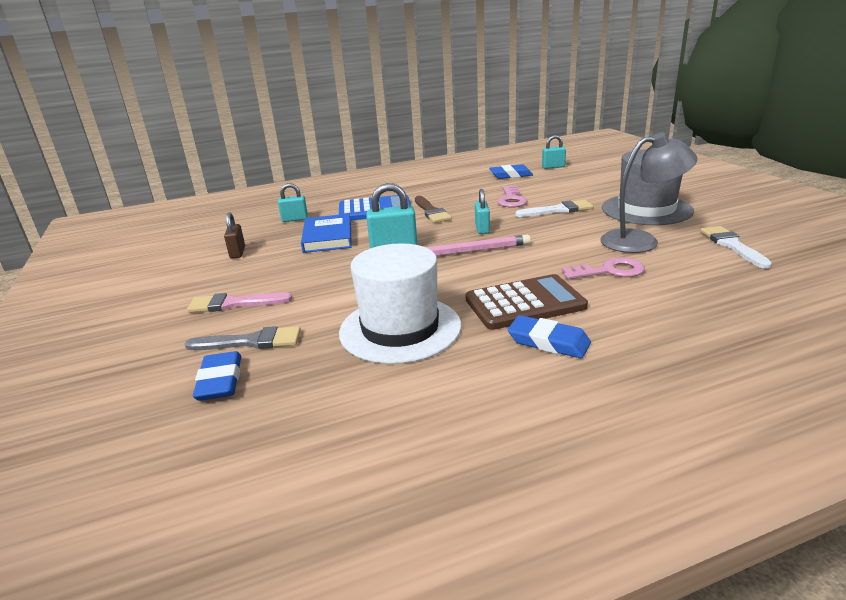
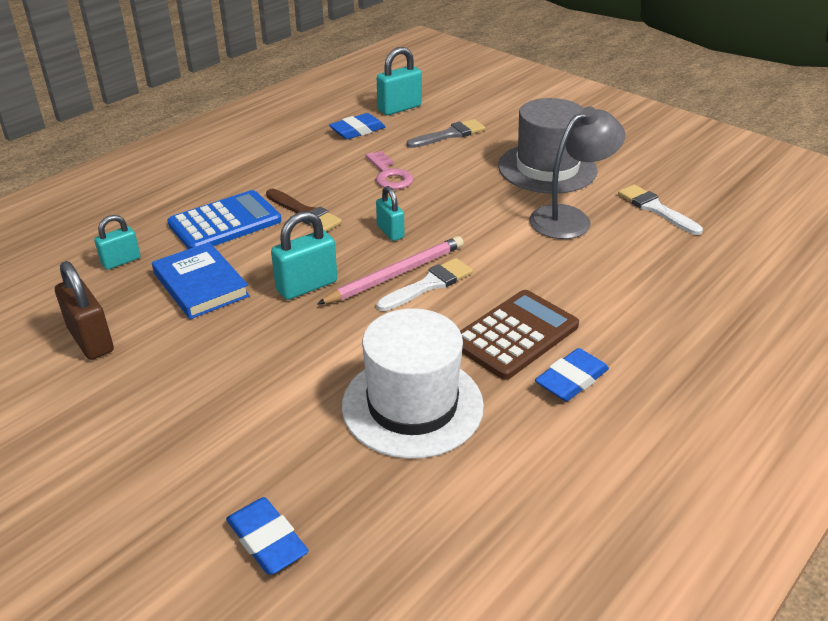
camera: 30 degrees left, 10 degrees up
grey brush [185,326,301,350] -> grey brush moved to [406,119,485,148]
pink brush [187,293,292,313] -> none
brown padlock [224,212,245,259] -> brown padlock [55,261,114,360], size x1.55
blue eraser [508,315,591,358] -> blue eraser turned 45 degrees counterclockwise [535,348,609,401]
white brush [515,200,593,217] -> white brush moved to [377,258,473,311]
turquoise padlock [542,135,566,169] -> turquoise padlock [377,47,422,115], size x1.55
pink key [562,257,645,279] -> none

